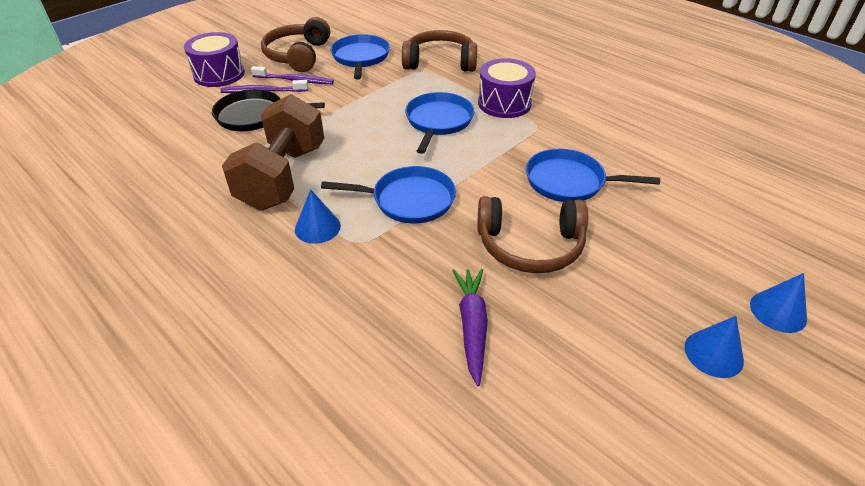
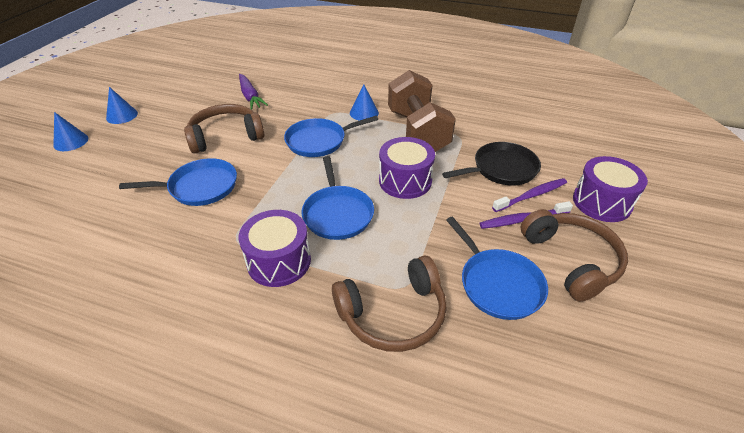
camera: 155 degrees right, 0 degrees up
none -> purple drum [379,137,435,199]

